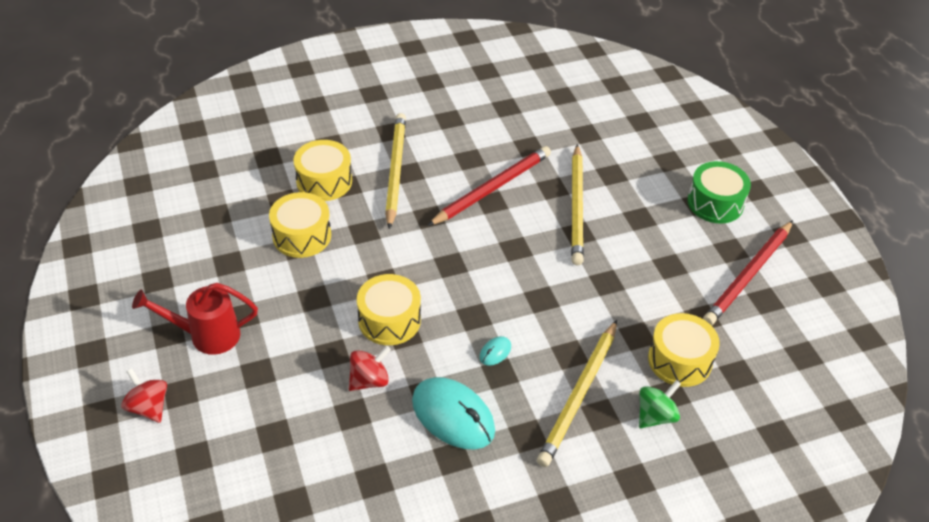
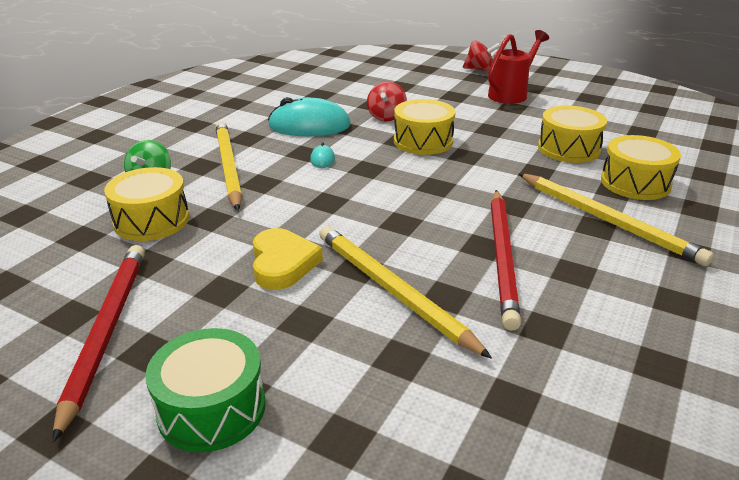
camera: 140 degrees right, 15 degrees down
none -> yellow heart [253,228,323,290]

